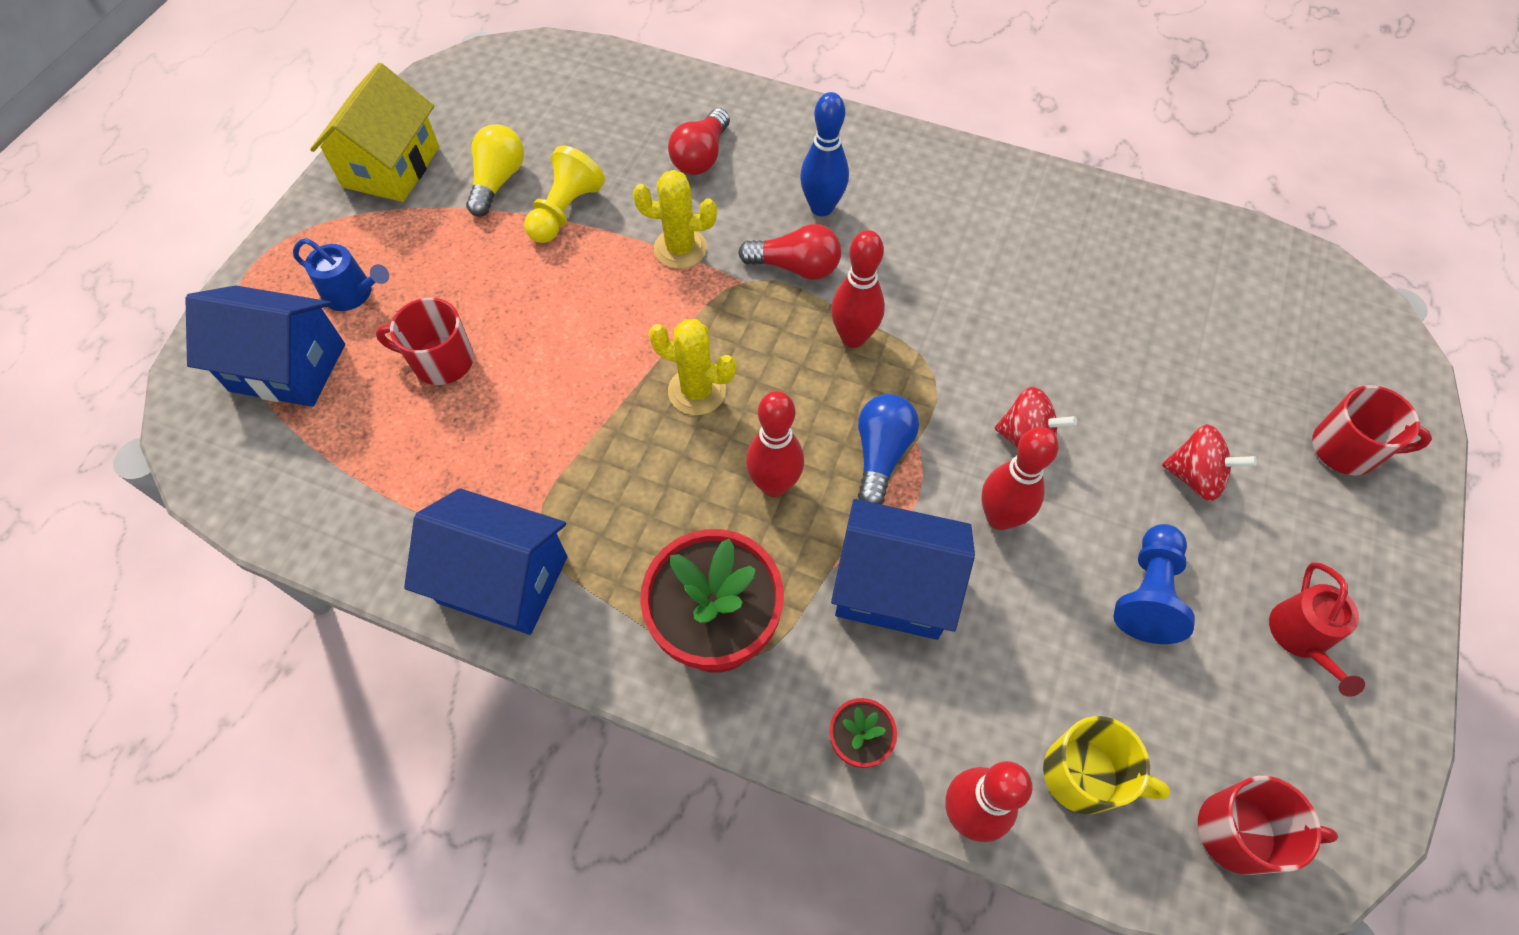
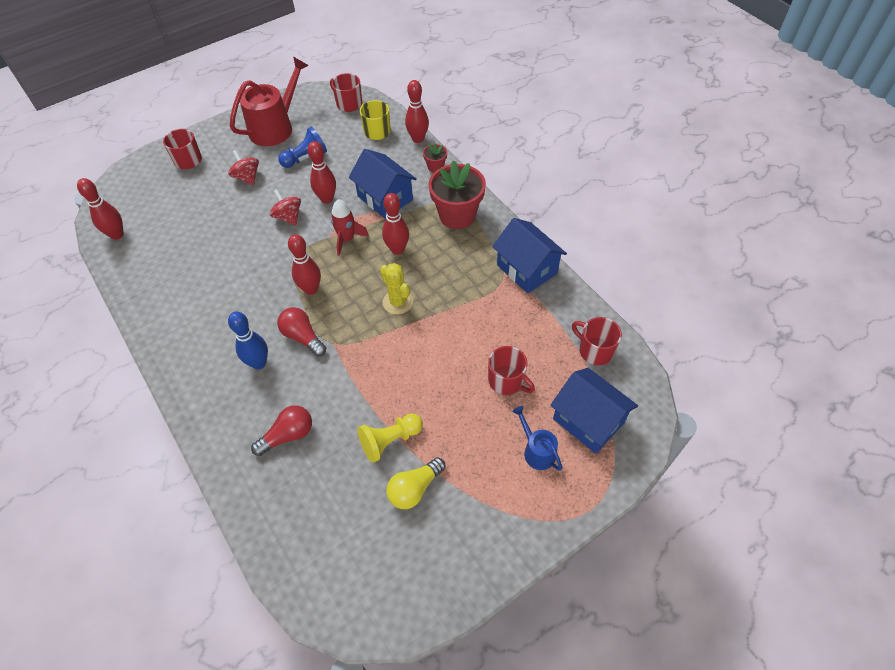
camera: 145 degrees left, 5 degrees down
yellow house [310,63,439,202] -> none
yellow cactus [633,170,717,269] -> none
blue light bulb [858,394,919,504] -> red rocket [331,199,369,256]
red watering can [1269,562,1365,697] -> red watering can [230,57,309,146], size x1.95
none -> red bowling pin [77,178,124,240]
none -> red mug [572,317,622,365]

